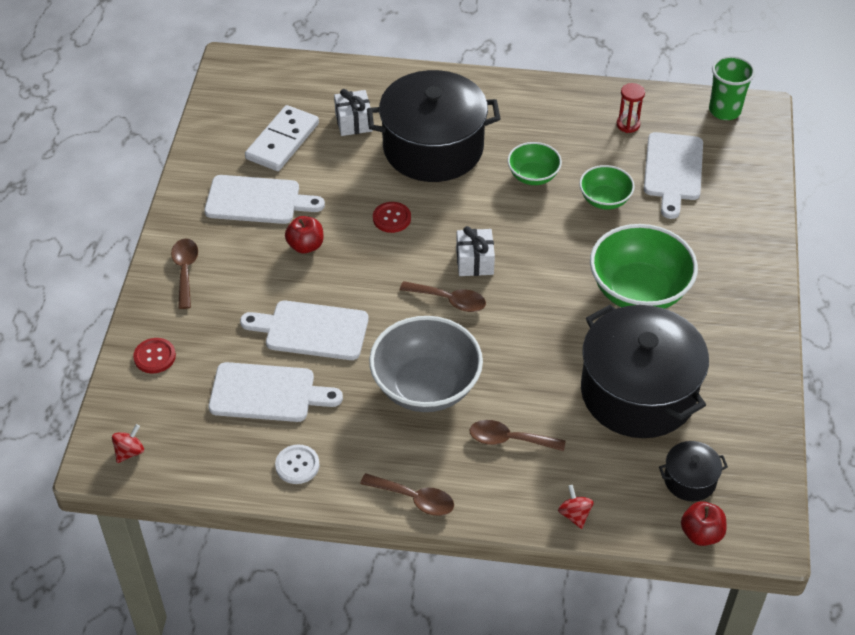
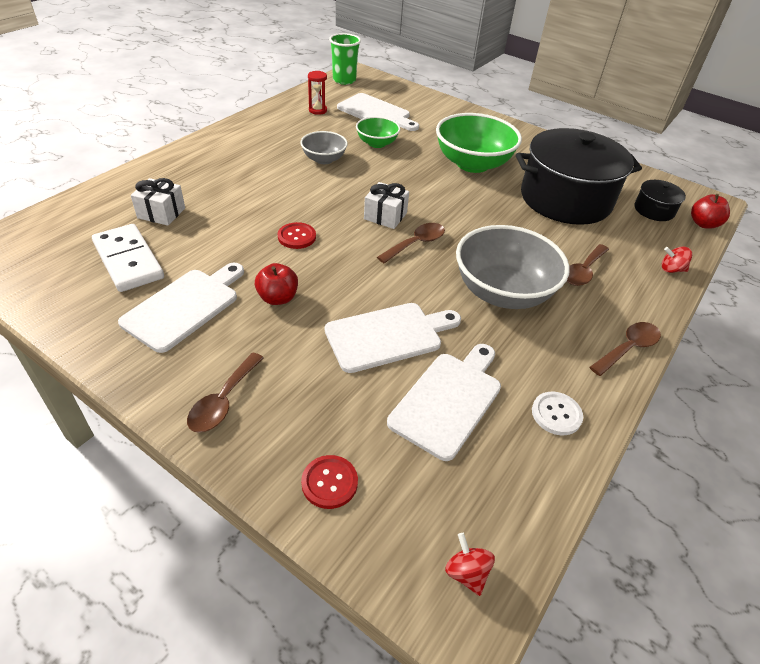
camera: 65 degrees left, 5 degrees down
brown spoon [171,239,198,309] -> brown spoon turned 90 degrees counterclockwise [187,352,264,433]
white cutting board [240,301,368,360] -> white cutting board turned 150 degrees counterclockwise [325,303,461,373]
black pot [367,70,500,182] -> none
green bowl [508,142,562,185] -> grey bowl [300,131,348,164]

